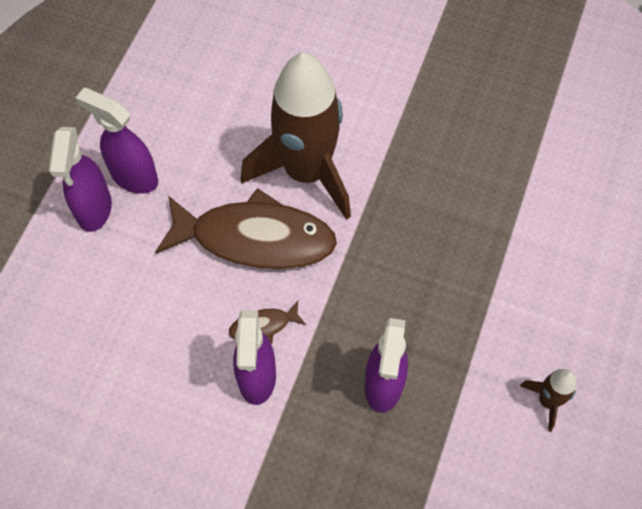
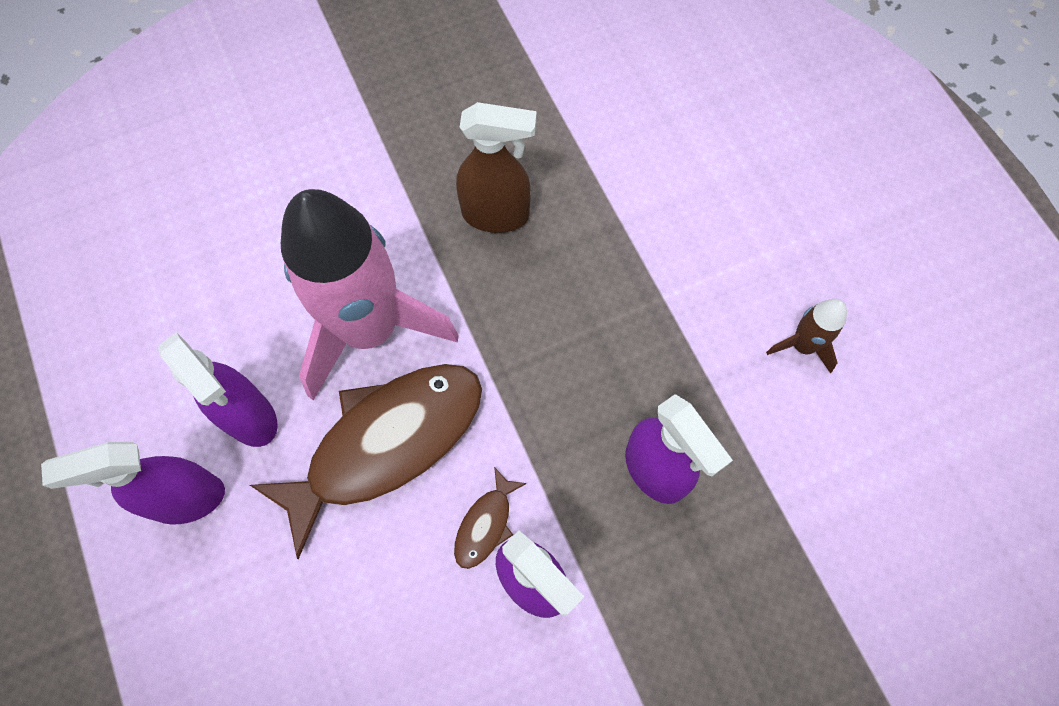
camera: 45 degrees left, 5 degrees up
purple spray bottle [49,127,112,232] -> purple spray bottle moved to [158,332,278,447]
brown rocket [241,53,351,220] -> pink rocket [281,189,459,400]
none -> brown spray bottle [456,102,537,233]

